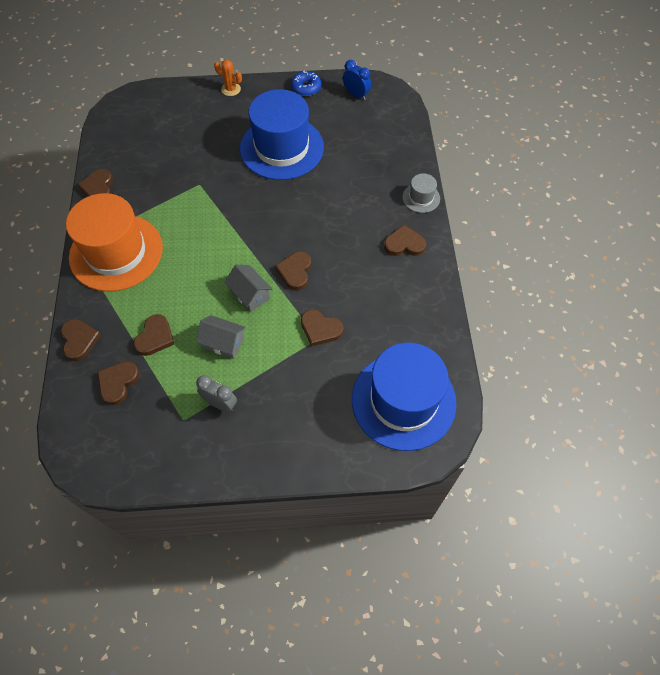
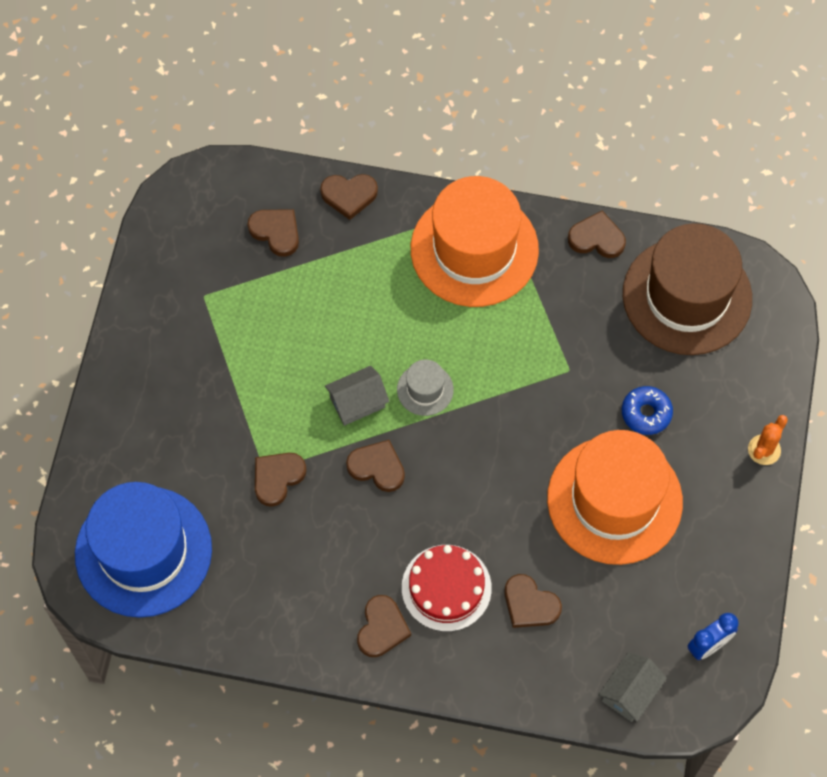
camera: 105 degrees right, 5 degrees up
brown heart [133,314,174,356] -> brown heart moved to [504,574,562,628]
grey house [196,315,246,359] -> grey house moved to [598,652,667,722]
grey clock [196,375,237,412] -> none
blue hat [240,89,324,180] -> orange hat [547,430,683,565]
blue donut [291,71,321,96] -> blue donut moved to [622,386,673,435]
grey hat [402,173,440,213] -> grey hat moved to [397,360,454,416]
none -> red cake [402,545,492,632]
none -> brown hat [623,223,752,355]

